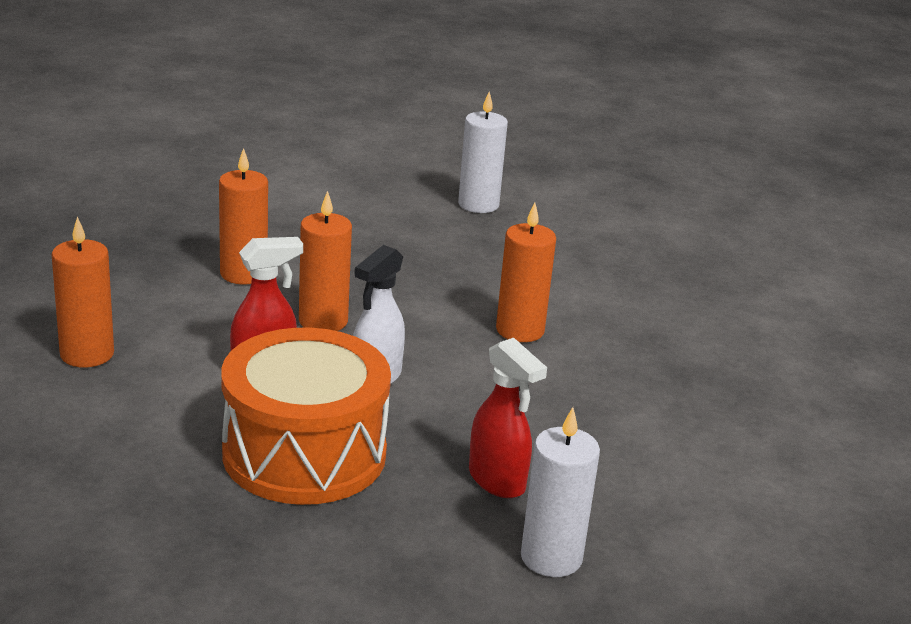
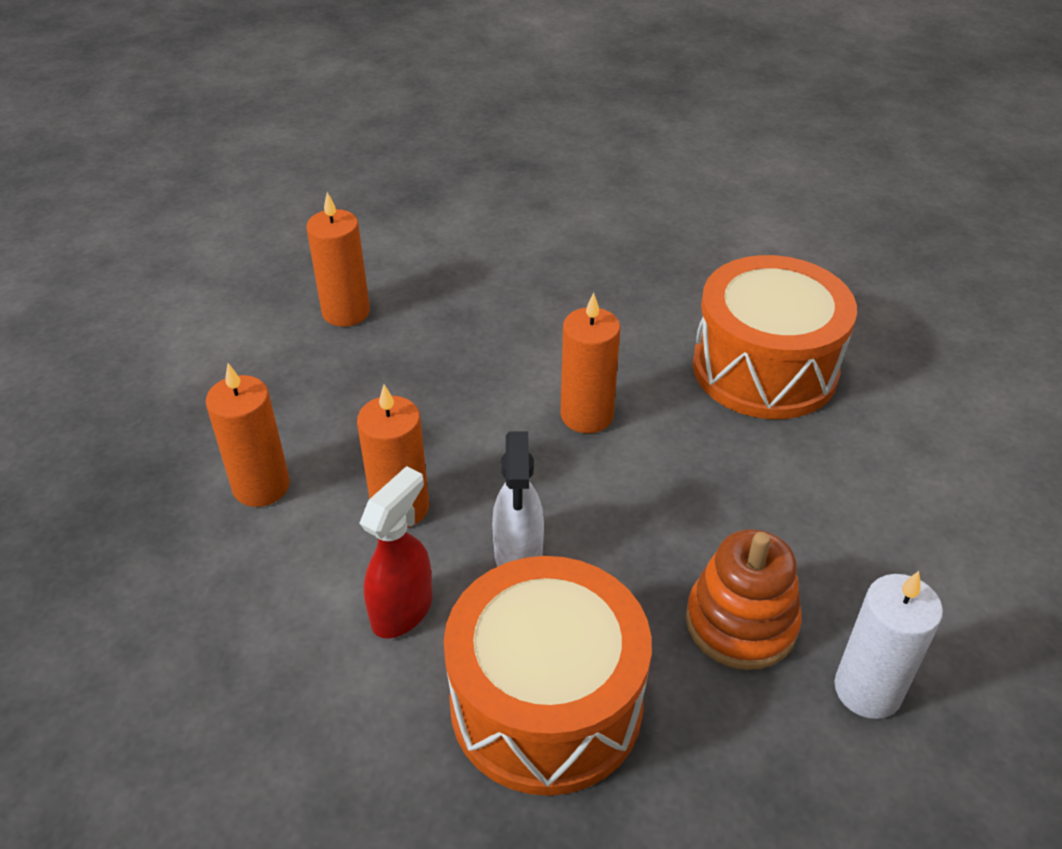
camera: 30 degrees left, 15 degrees up
orange candle [52,217,114,368] -> orange candle moved to [307,192,370,327]
white candle [458,92,508,213] -> none
red spray bottle [469,338,547,498] -> orange stacking toy [686,529,802,670]
none -> orange drum [693,255,857,419]

